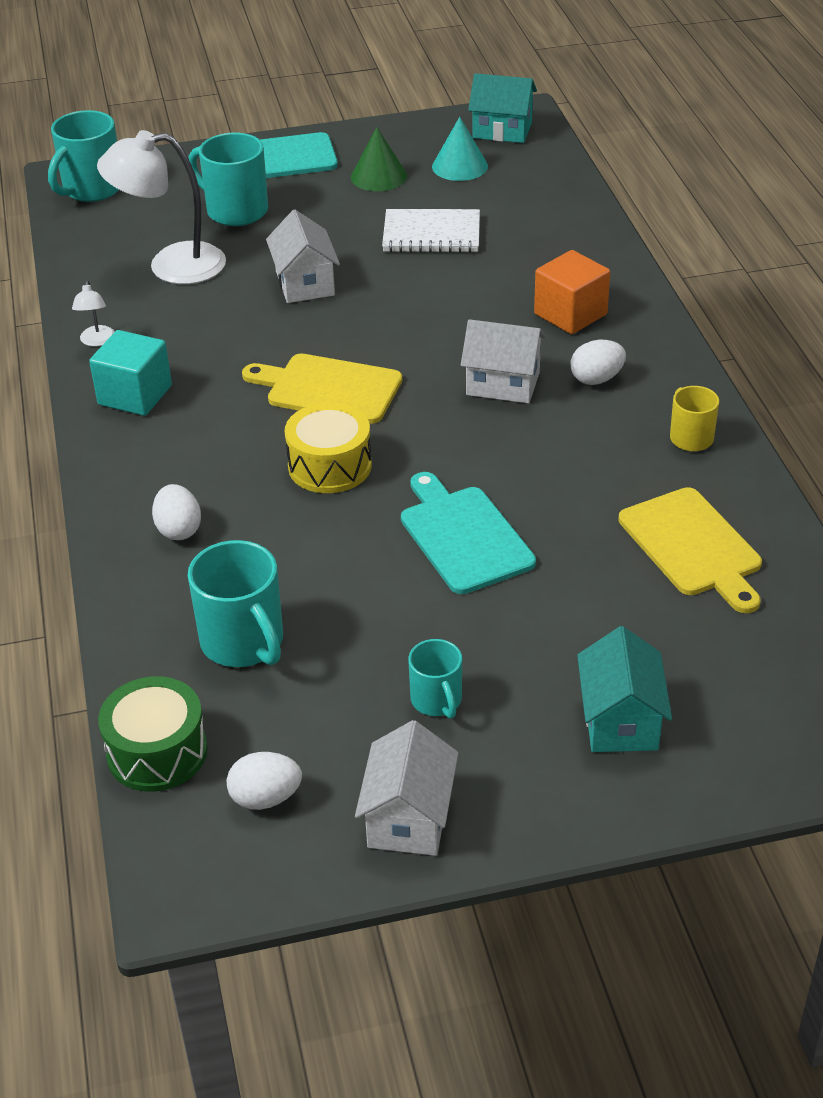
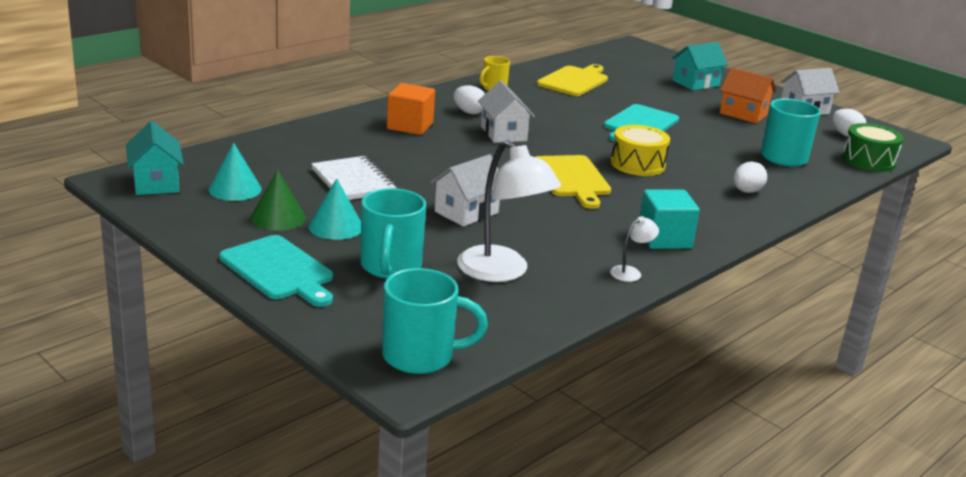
camera: 125 degrees left, 15 degrees down
turquoise mug [408,639,462,719] -> orange house [720,67,776,123]
none -> turquoise cone [308,178,361,240]

